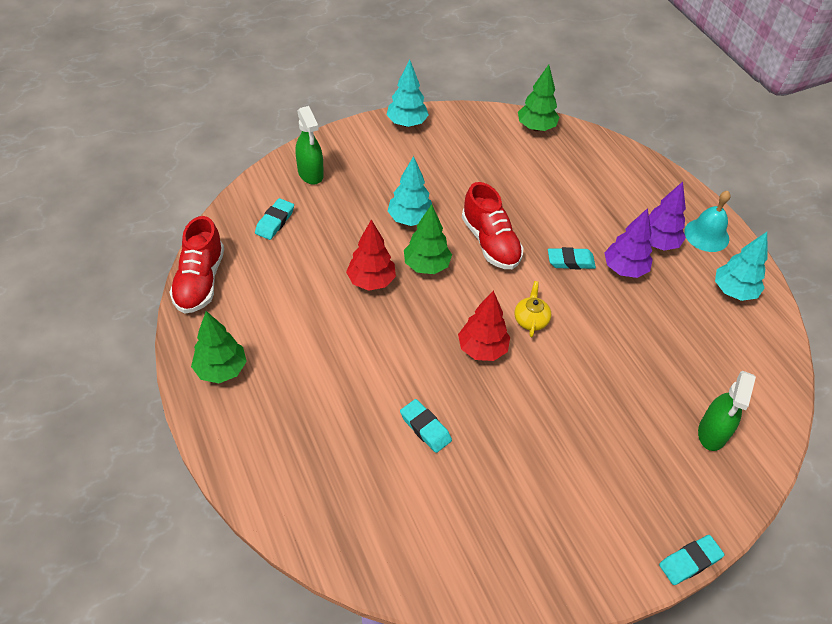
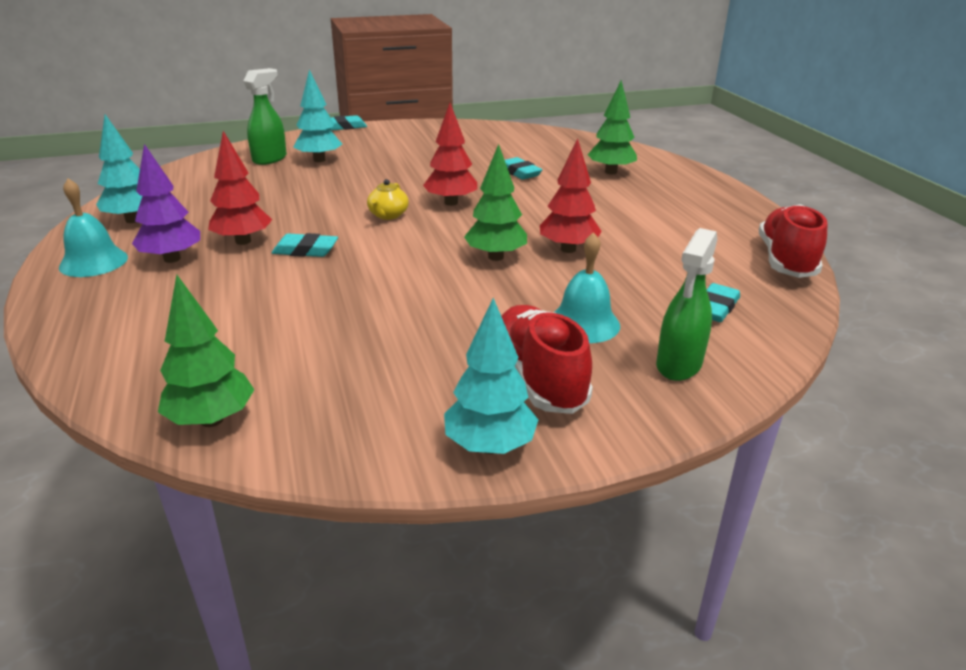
camera: 170 degrees left, 20 degrees down
green tree [191,311,247,383] -> green tree moved to [588,80,637,174]
green spray bottle [296,106,324,185] -> green spray bottle turned 135 degrees counterclockwise [656,228,717,381]
turquoise tree [388,156,432,226] -> turquoise tree moved to [293,69,342,162]
red shoe [462,182,524,269] -> red shoe moved to [501,305,593,414]
purple tree [604,208,653,278] -> red tree [208,131,272,245]
none -> turquoise bell [555,232,620,343]

